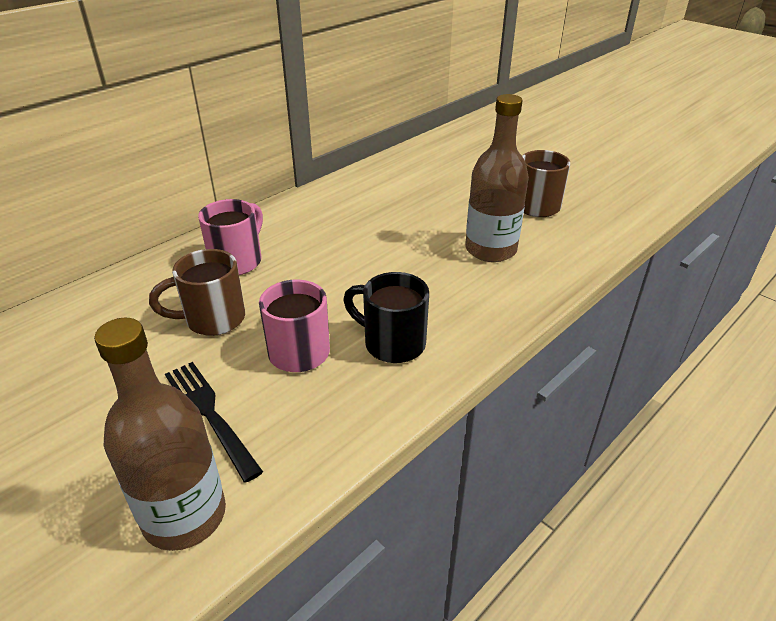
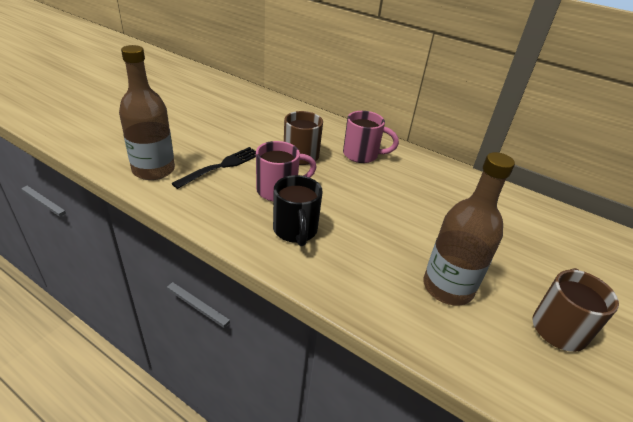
camera: 75 degrees right, 0 degrees up
black mug [343,272,429,363] -> black mug turned 150 degrees clockwise [273,175,323,246]

